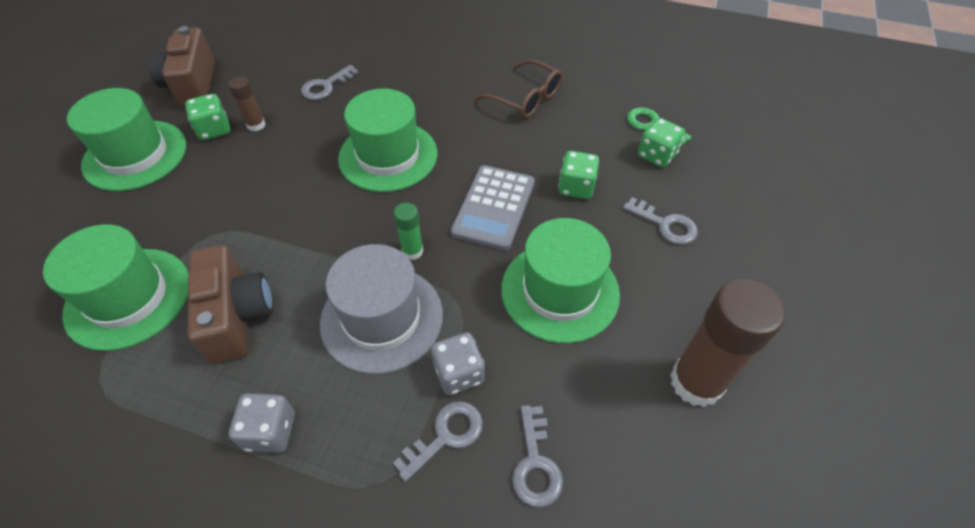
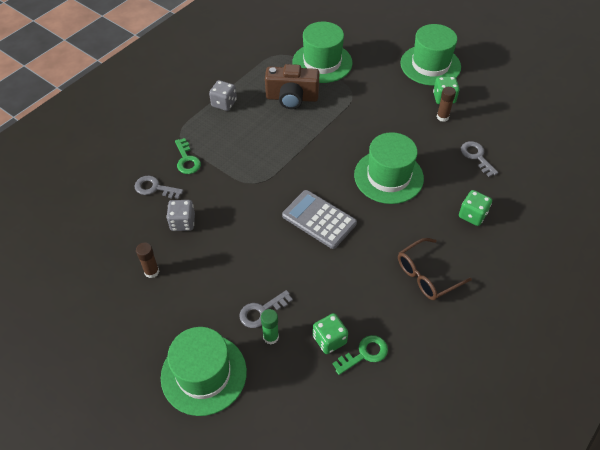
camera: 110 degrees right, 0 degrees up
brown camera [148,26,215,107] -> none
grey hat [320,244,443,374] -> none
grey key [393,401,483,482] -> green key [175,138,201,174]
green glue stick [394,203,423,260] -> green glue stick moved to [261,309,279,344]
grey dice [431,332,485,395] -> grey dice moved to [167,200,195,231]
green hat [501,218,620,343] -> green hat moved to [161,327,247,416]
green dice [558,151,599,199] -> green dice moved to [459,190,492,226]
brown glue stick [670,279,785,407] -> brown glue stick [136,243,159,278], size x0.48

